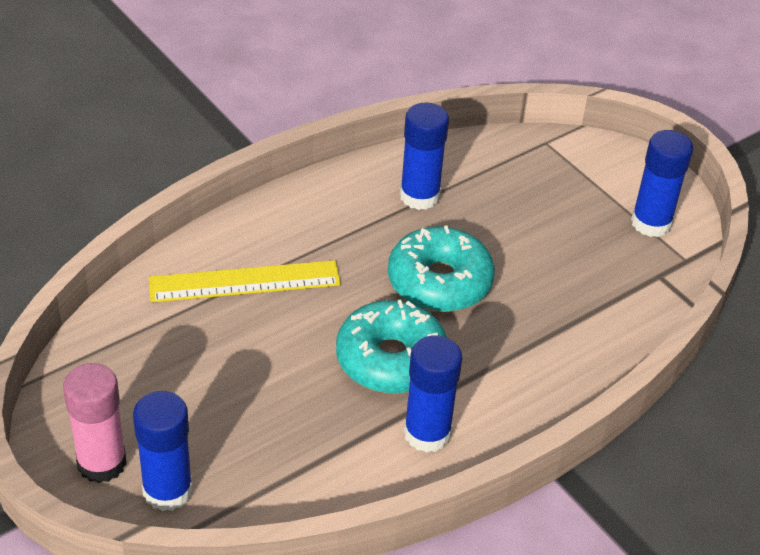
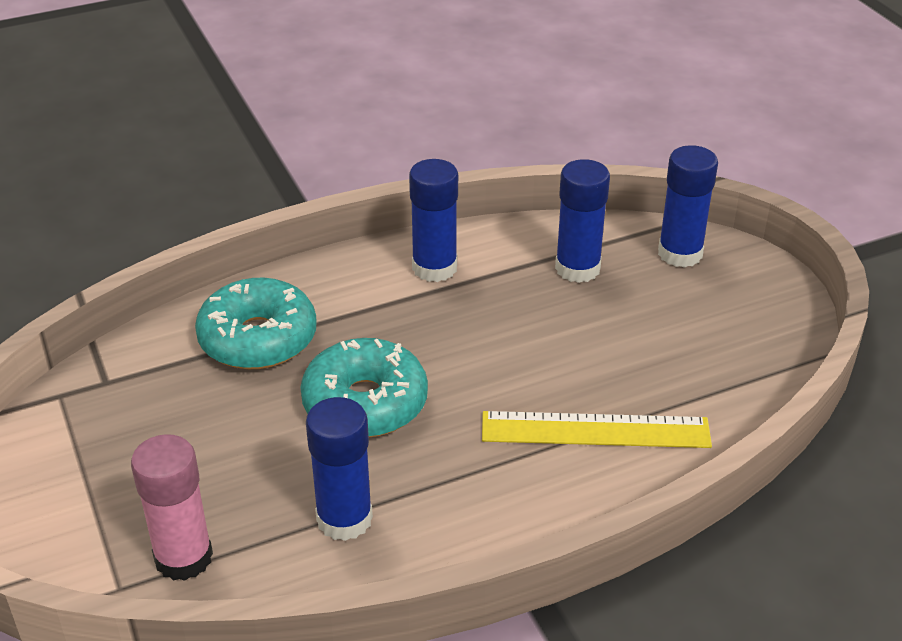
camera: 165 degrees left, 5 degrees down
pink glue stick [63,363,127,483] -> pink glue stick moved to [131,434,213,581]
turquoise donut [336,300,447,394] -> turquoise donut moved to [195,278,317,369]
blue glue stick [631,130,693,237] -> blue glue stick moved to [555,159,610,283]

